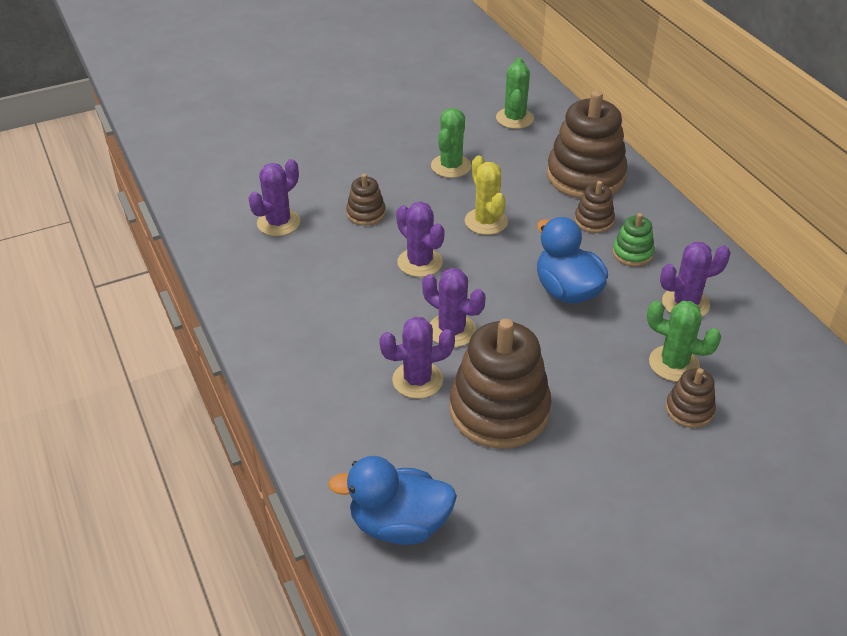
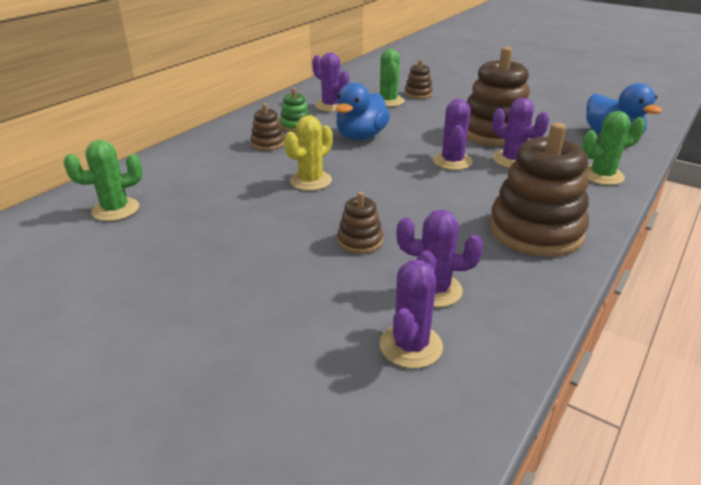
camera: 120 degrees left, 10 degrees down
purple cactus [396,201,445,277] -> purple cactus moved to [380,250,443,368]
green cactus [431,108,471,178] -> green cactus moved to [582,111,645,185]
brown stacking toy [547,90,628,199] -> brown stacking toy moved to [489,123,589,257]

